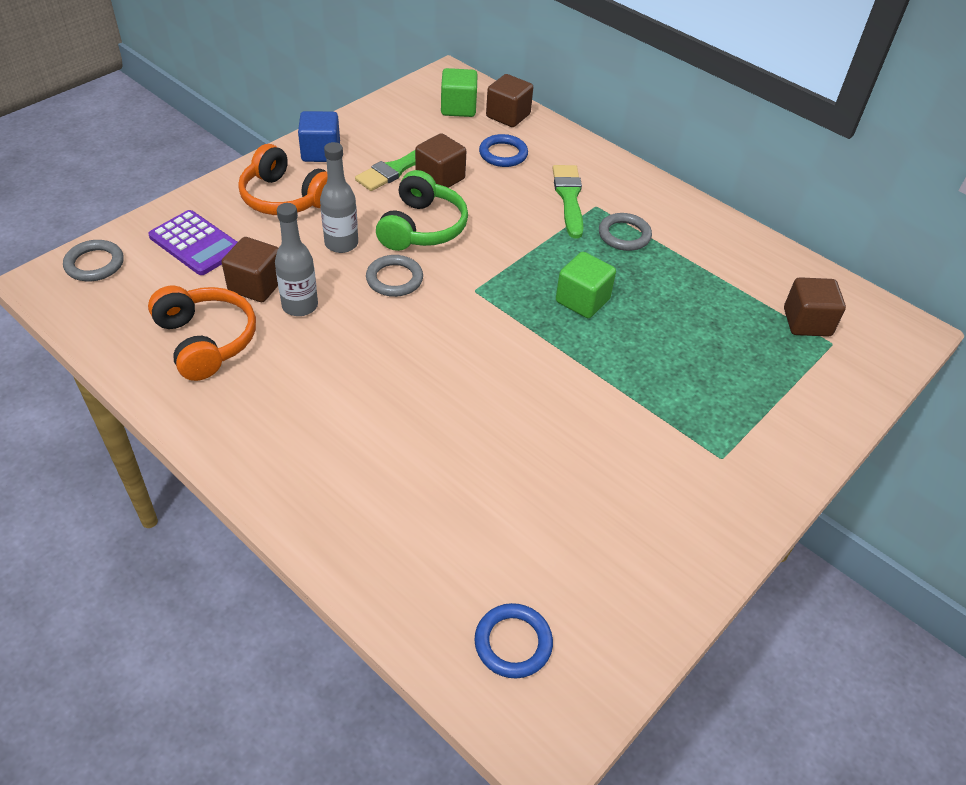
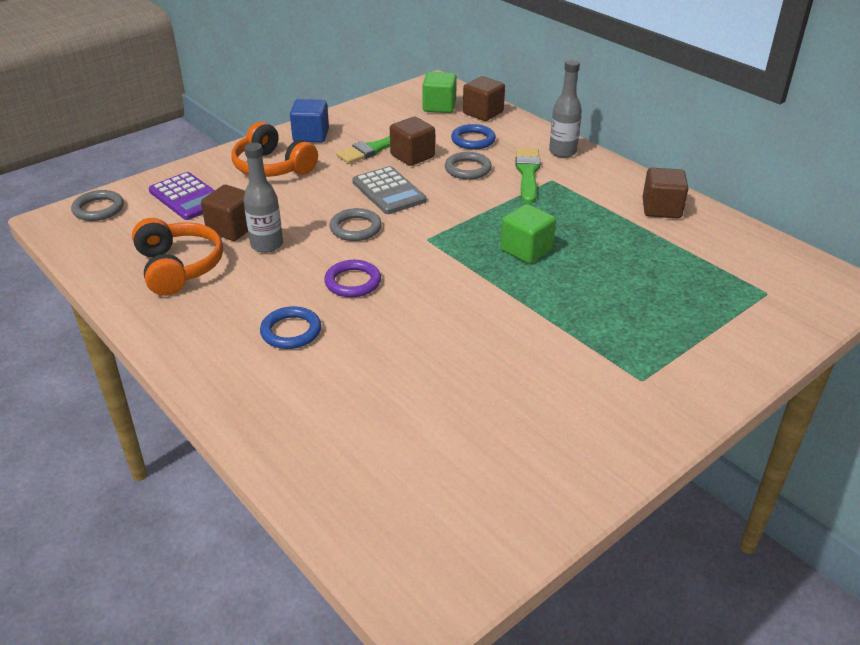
camera: 10 degrees right, 10 degrees down
grey bottle [320,142,358,253] -> grey bottle moved to [549,60,582,158]
green headphones [376,170,468,251] -> grey calculator [352,166,427,214]
blue ring [475,603,553,678] -> blue ring moved to [260,306,321,349]
grey ring [599,213,652,251] -> grey ring moved to [445,152,492,179]
brown cube [784,277,846,337] -> brown cube moved to [643,168,688,218]
none -> purple ring [324,260,381,297]

